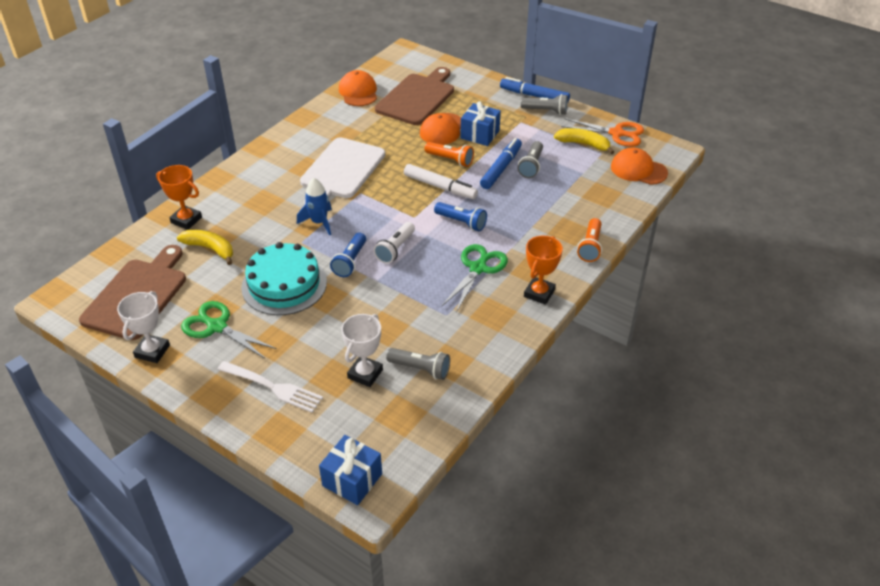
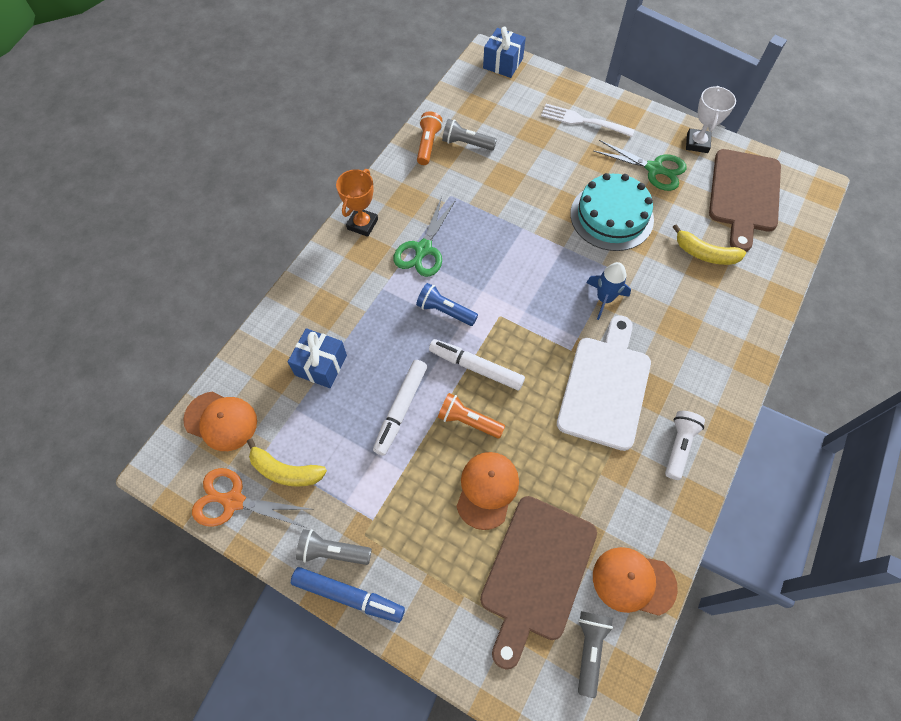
camera: 175 degrees right, 20 degrees up
orange trophy [156,165,202,230] -> none
blue flashlight [330,233,366,277] -> none
orange cap [339,70,377,106] -> orange cap turned 120 degrees clockwise [593,547,678,616]
white trophy [341,314,383,387] -> none
white flashlight [374,222,415,264] -> white flashlight moved to [665,411,705,480]
blue gift [460,101,501,146] -> blue gift moved to [288,328,347,388]
blue marker [480,138,522,189] -> white marker [373,360,427,456]
grey flashlight [517,141,543,178] -> grey flashlight moved to [578,611,613,698]
orange flashlight [577,218,602,262] -> orange flashlight moved to [417,111,443,165]

